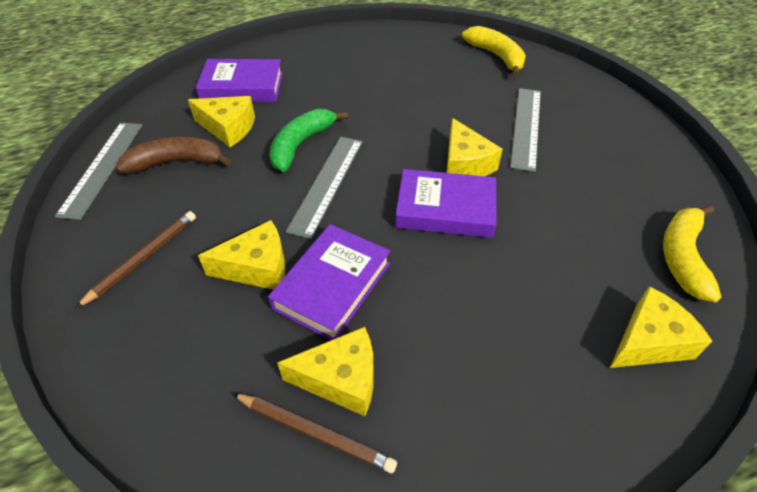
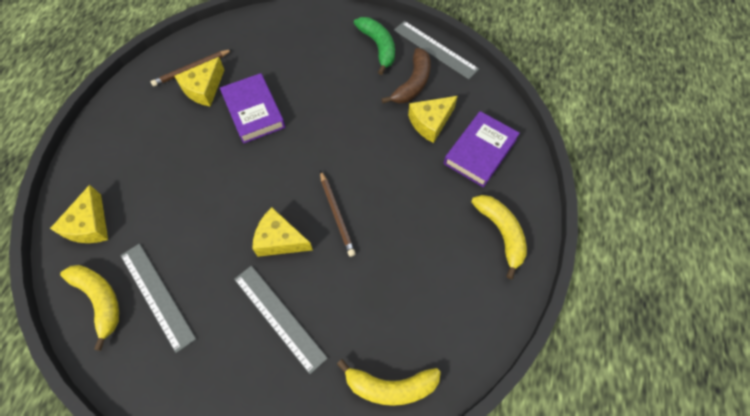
camera: 125 degrees right, 15 degrees up
brown pencil [75,211,196,309] -> brown pencil moved to [320,170,356,257]
yellow cheese [198,220,285,290] -> none
green banana [269,109,348,172] -> green banana moved to [354,17,395,75]
grey ruler [286,137,363,239] -> grey ruler moved to [120,244,196,353]
purple book [395,169,497,238] -> none
none -> yellow banana [471,195,527,279]

